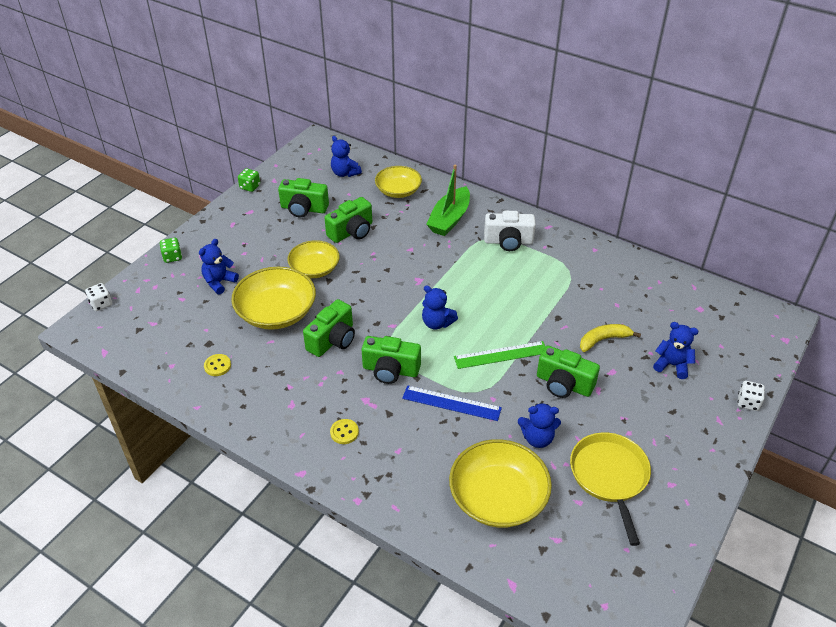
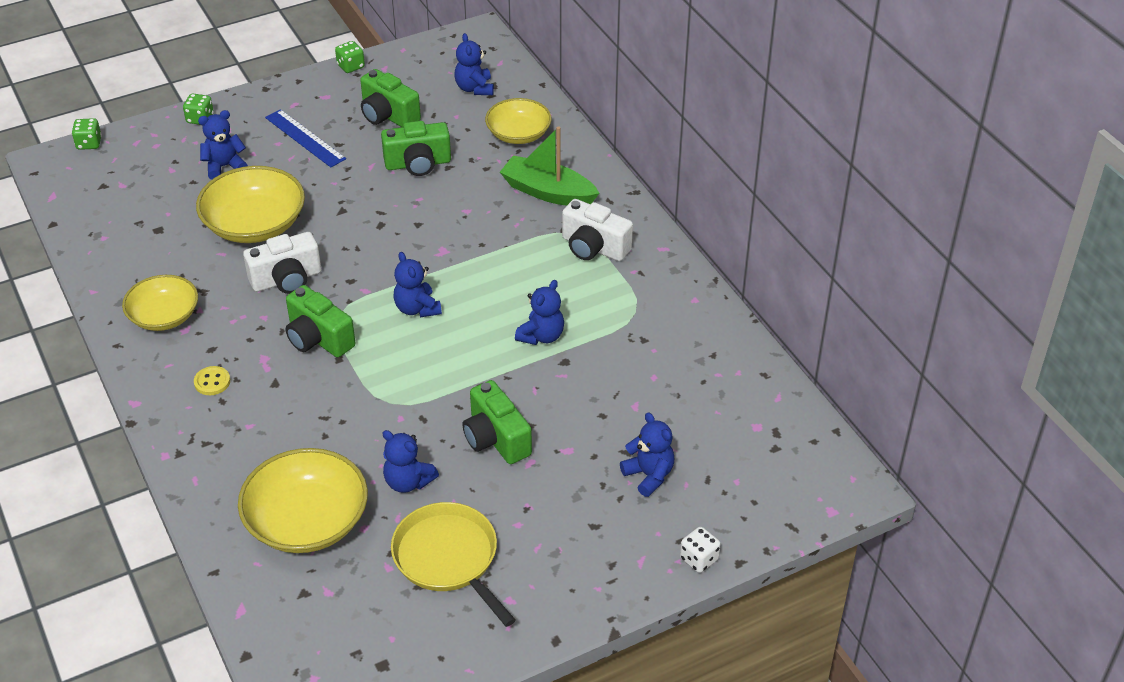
camera: 30 degrees right, 0 degrees up
white dice [85,283,112,311] -> green dice [72,118,102,150]
yellow button [204,354,231,376] -> none
yellow bowl [287,240,340,278] -> yellow bowl moved to [122,275,198,331]
green camera [303,299,355,357] -> white camera [243,232,321,294]
blue ruler [402,385,502,421] -> blue ruler moved to [265,109,346,167]
green boat [426,165,470,236] -> green boat turned 60 degrees clockwise [500,126,599,206]
green ruler [454,341,545,369] -> none
yellow pan [570,433,651,546] -> yellow pan turned 60 degrees counterclockwise [391,502,516,627]
yellow banana [580,324,641,352] -> none
none -> blue teddy bear [515,280,564,345]

